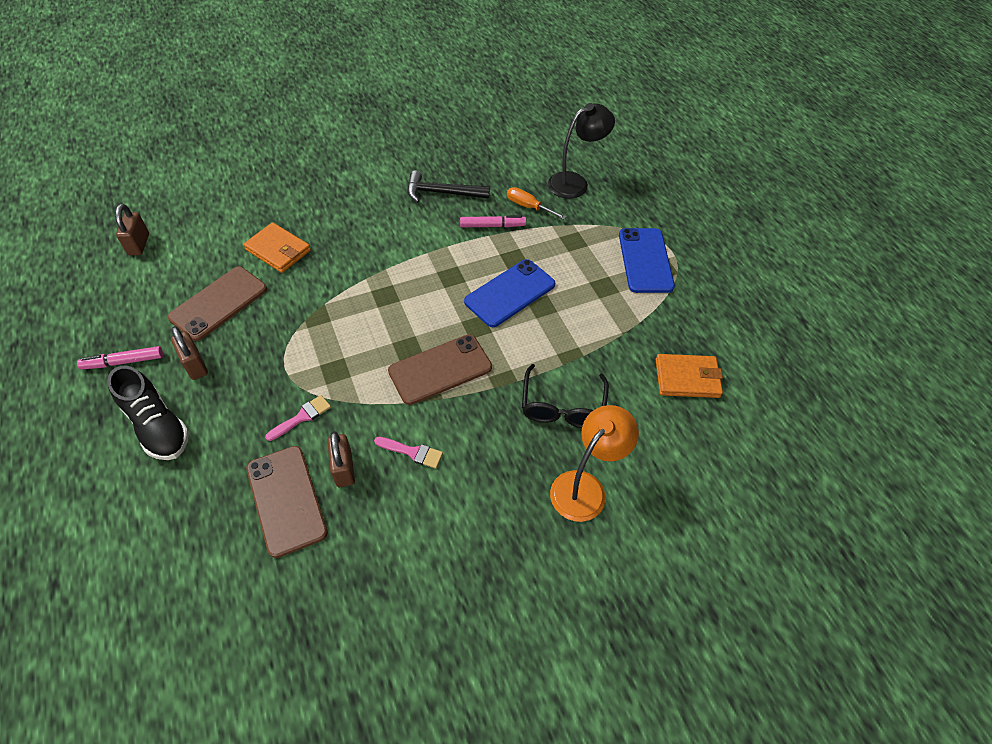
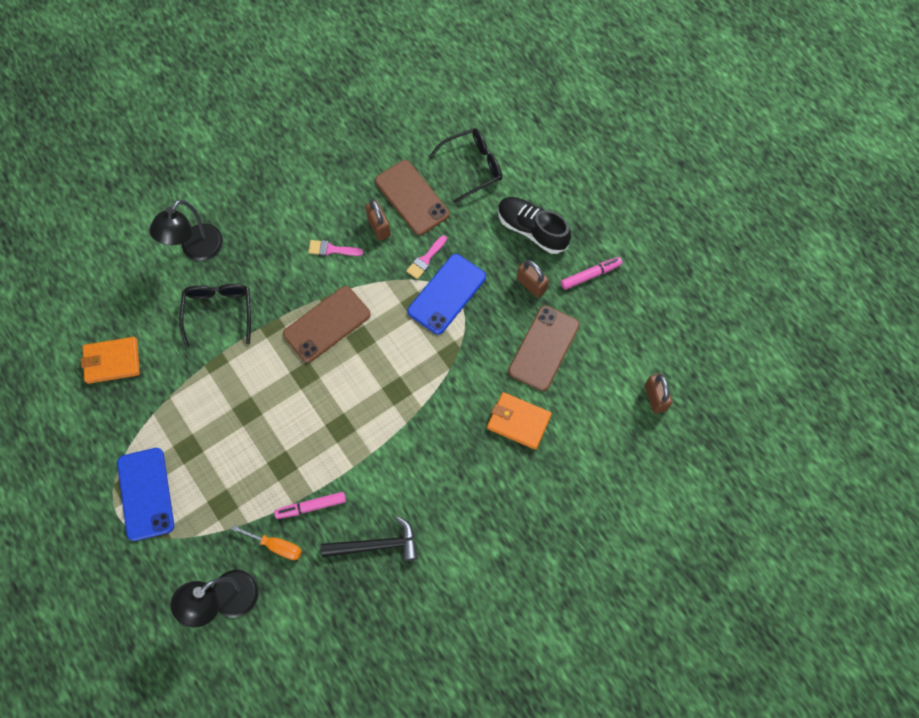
camera: 170 degrees right, 15 degrees up
blue phone [464,259,555,327] -> blue phone moved to [408,254,486,335]
orange lamp [550,405,639,522] -> black lamp [149,200,223,261]
none -> black glasses [429,128,502,204]

